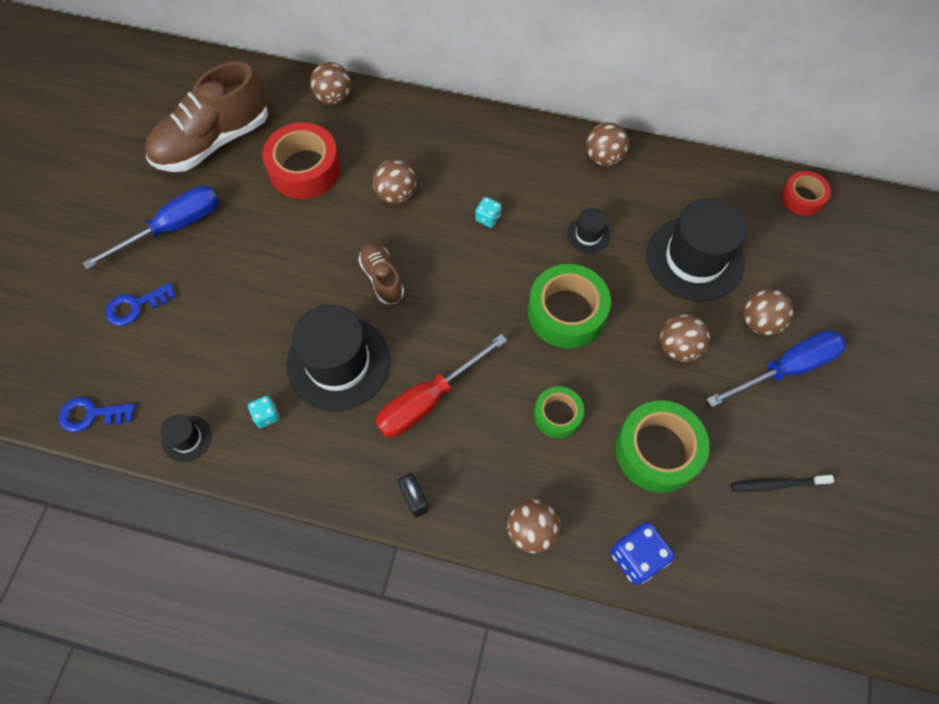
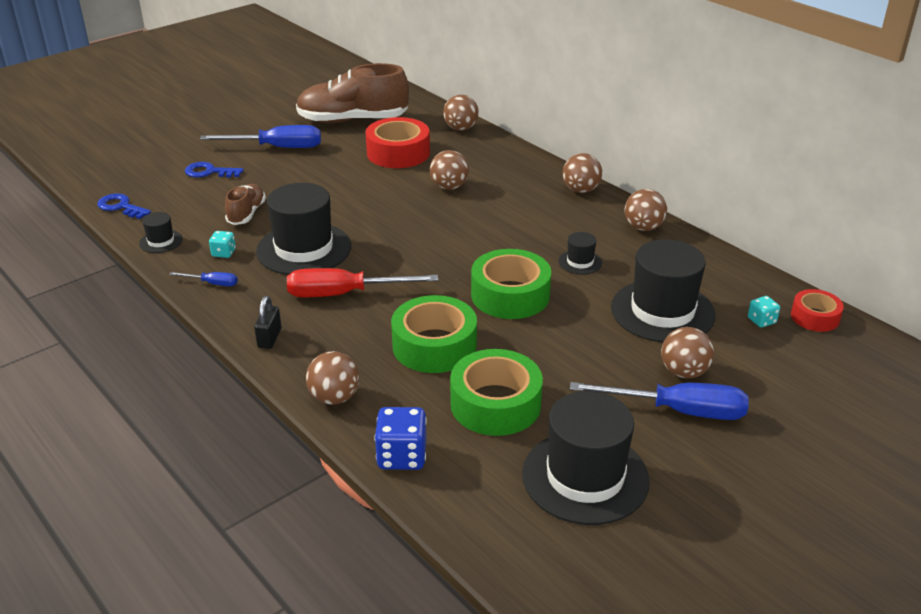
camera: 35 degrees right, 30 degrees down
brown shoe [358,242,404,304] -> brown shoe moved to [225,184,266,225]
turquoise dice [475,197,501,228] -> turquoise dice moved to [748,296,780,328]
green tape [534,386,584,438] -> green tape [391,295,477,373], size x1.73
brown ball [660,314,710,362] -> brown ball moved to [563,153,602,193]
black toothbrush [731,475,834,492] -> black hat [522,391,650,525]
none -> blue screwdriver [169,272,238,286]

